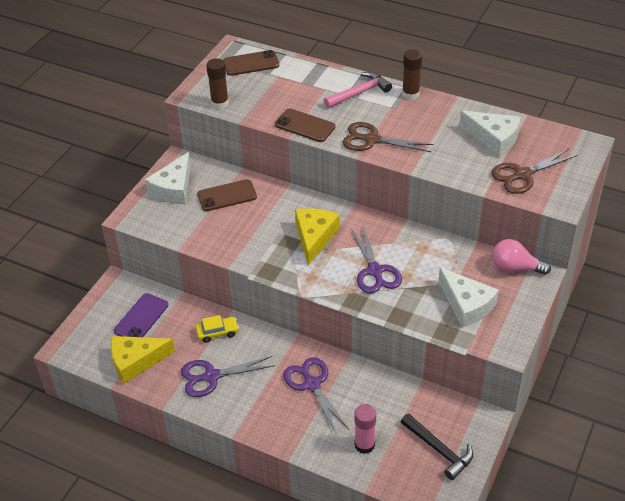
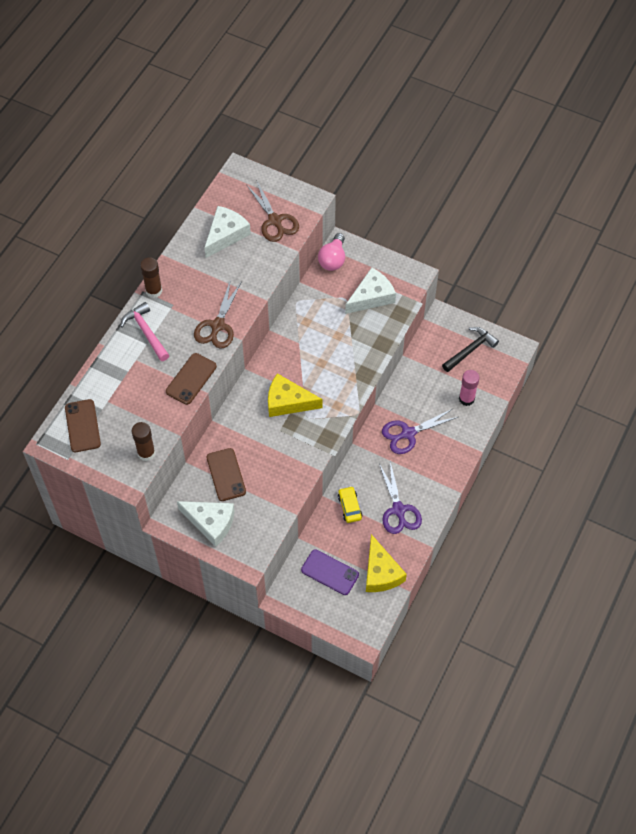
camera: 90 degrees left, 15 degrees up
purple scissors [351,226,402,293] -> none

